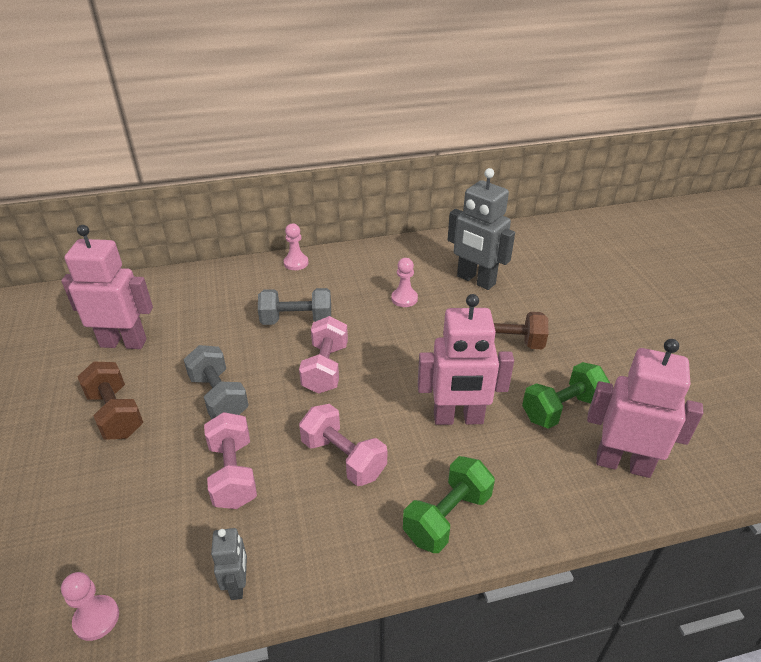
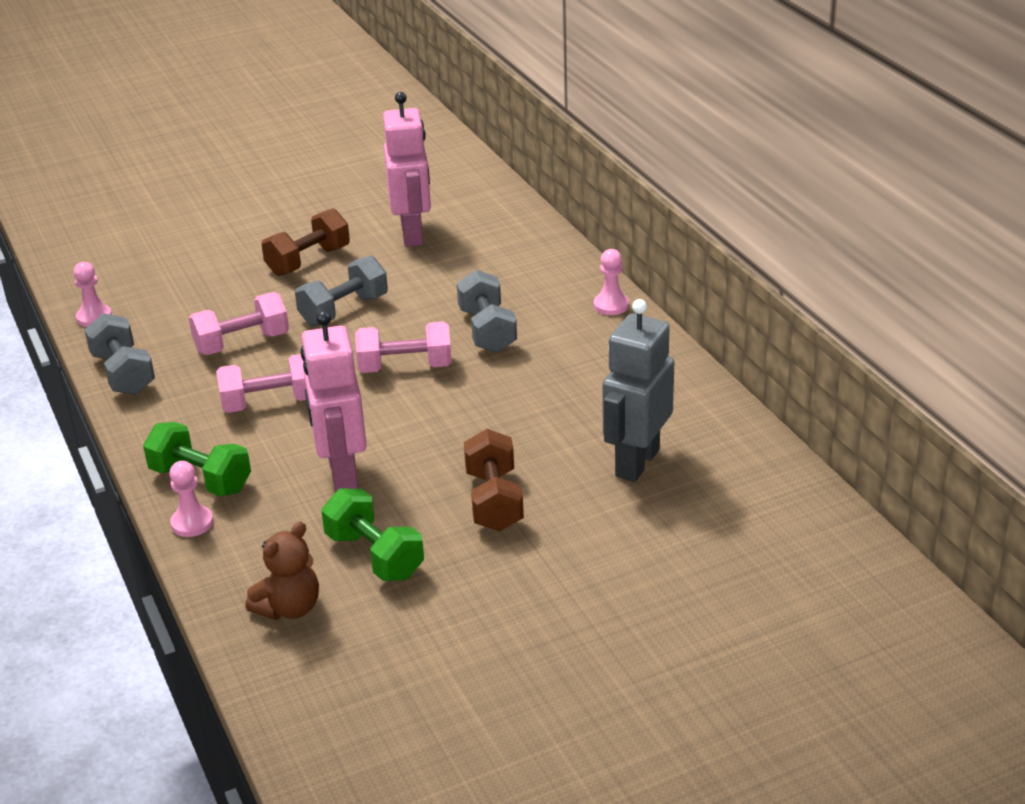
camera: 80 degrees right, 5 degrees down
grey robot [211,528,247,600] -> grey dumbbell [84,313,155,395]
pink dumbbell [299,404,387,486] -> pink dumbbell turned 45 degrees clockwise [216,354,306,413]
pink pawn [391,258,418,307] -> pink pawn moved to [169,461,213,537]
pink robot [587,339,703,478] -> brown teddy bear [245,522,319,620]

